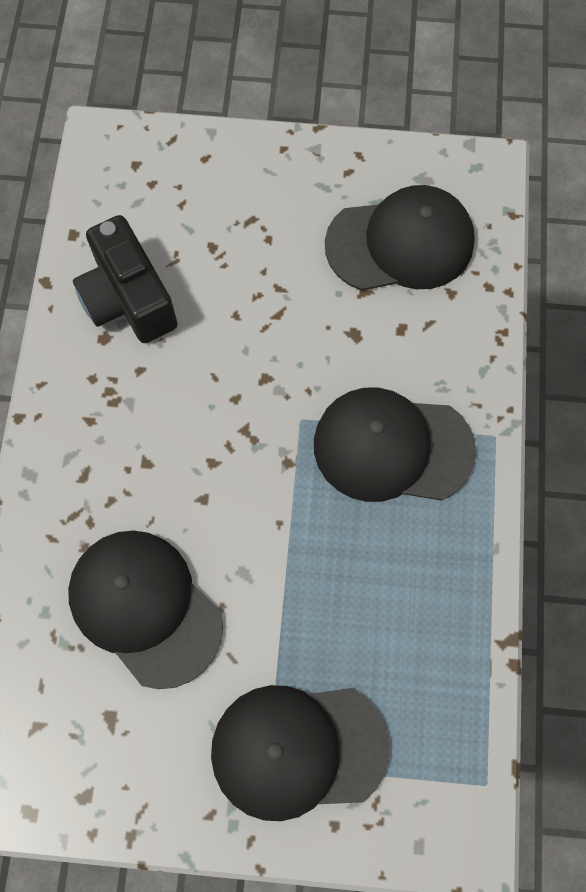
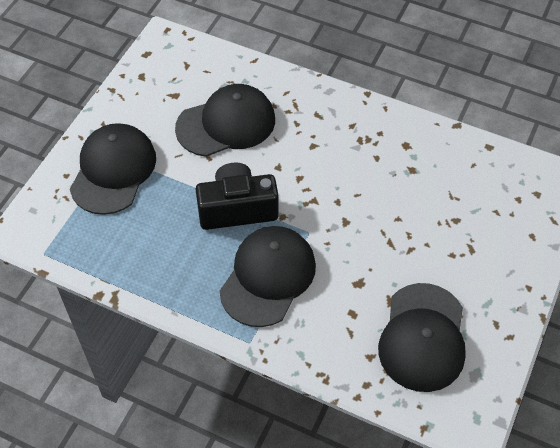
camera: 110 degrees right, 15 degrees down
black camera [73,215,177,343] -> black camera moved to [195,163,279,230]

